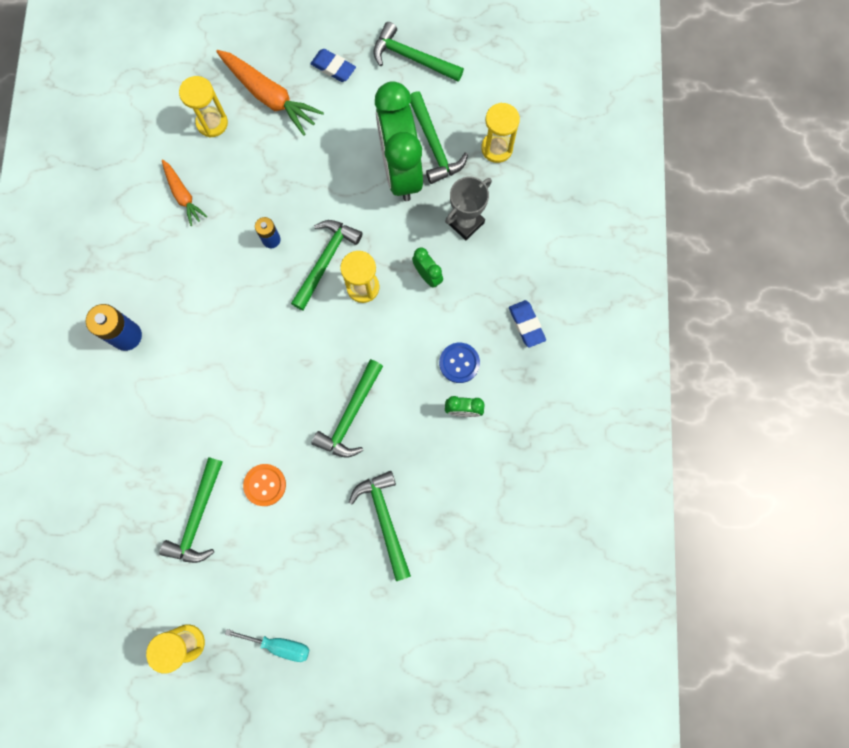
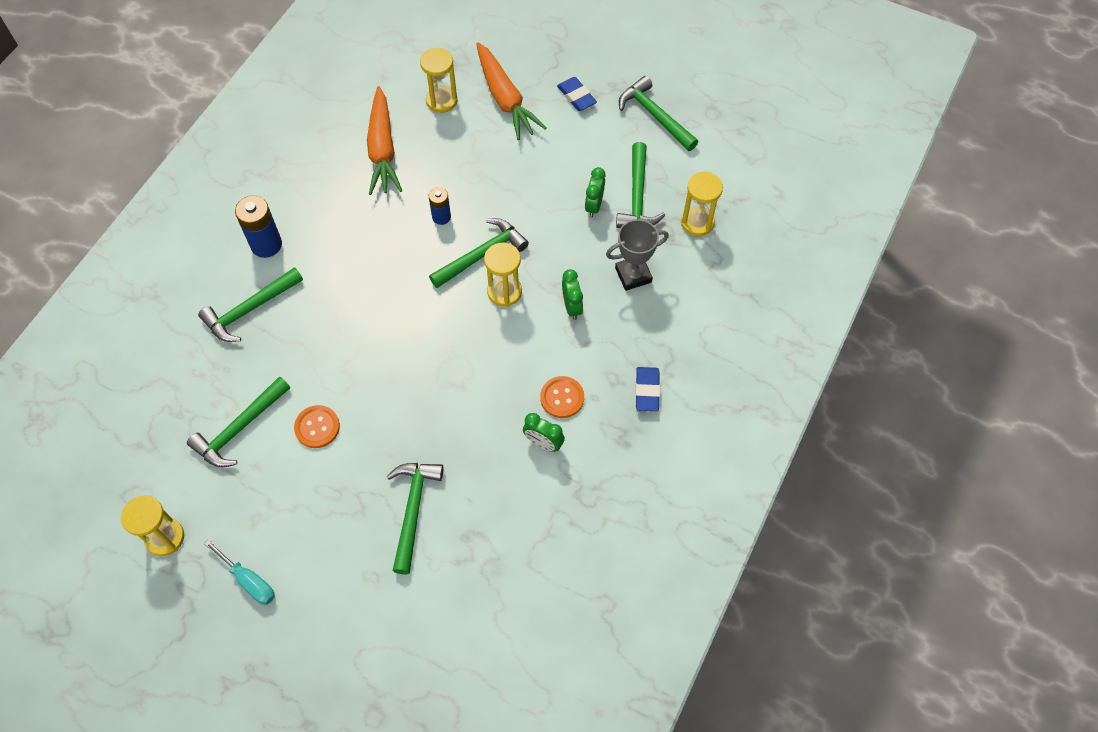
camera: 25 degrees right, 15 degrees down
orange carrot [162,159,208,226] -> orange carrot [367,86,402,195], size x1.69
green hammer [311,359,383,458] -> green hammer moved to [198,267,303,342]
green clock [375,81,423,201] -> green clock [585,167,605,217], size x0.41
blue button [439,343,480,383] -> orange button [540,376,584,418]

